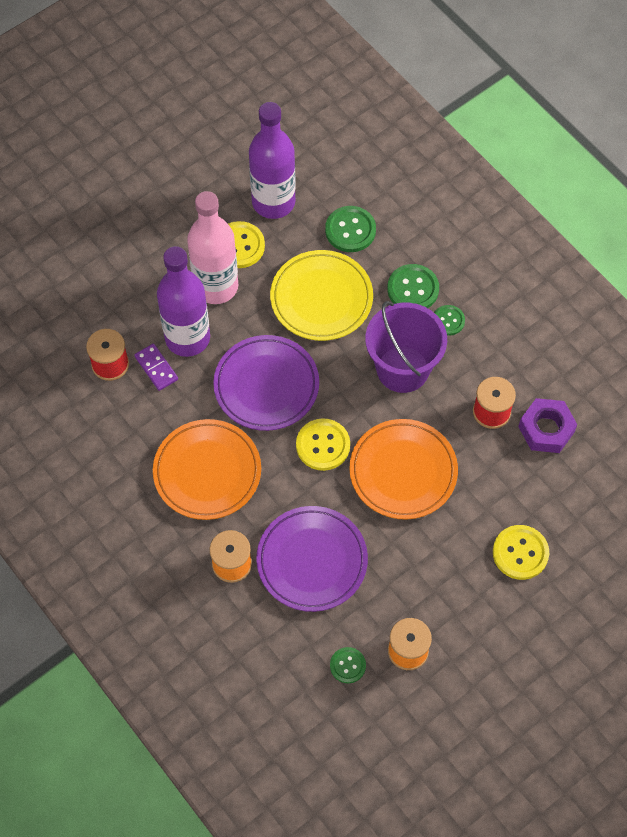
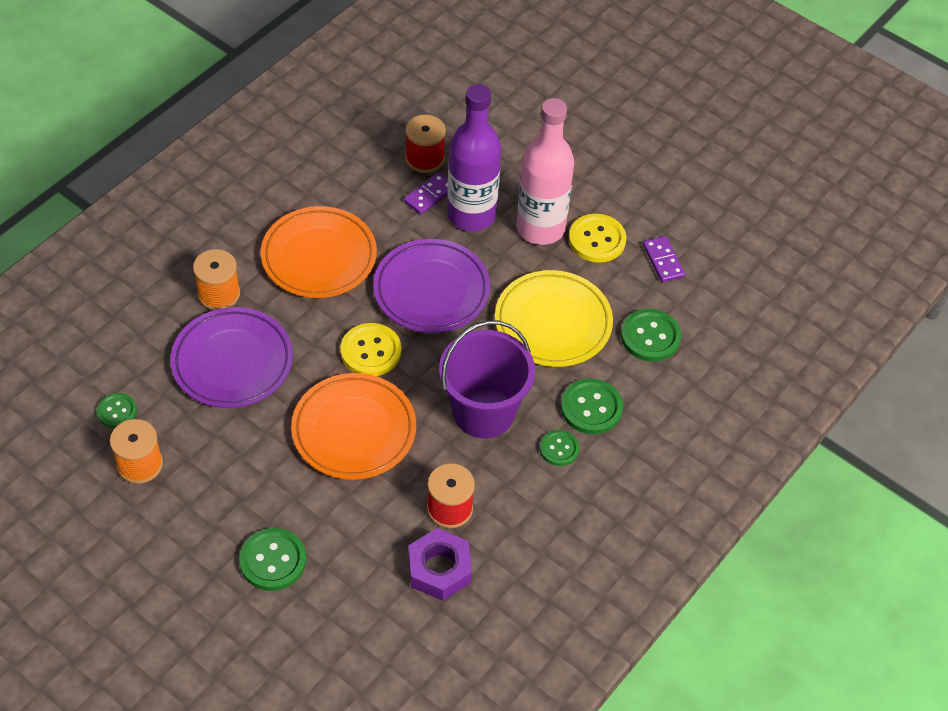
camera: 75 degrees right, 10 degrees down
purple bottle [249,102,296,219] -> purple domino [643,236,685,282]
yellow button [493,525,549,580] -> green button [239,528,306,591]

